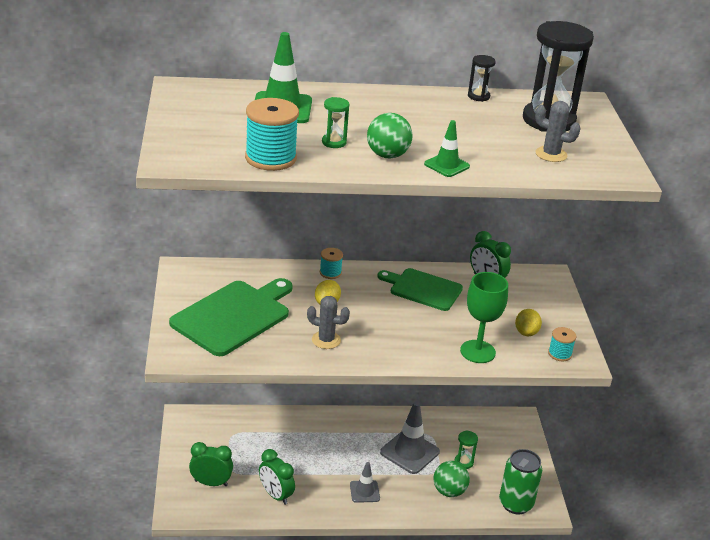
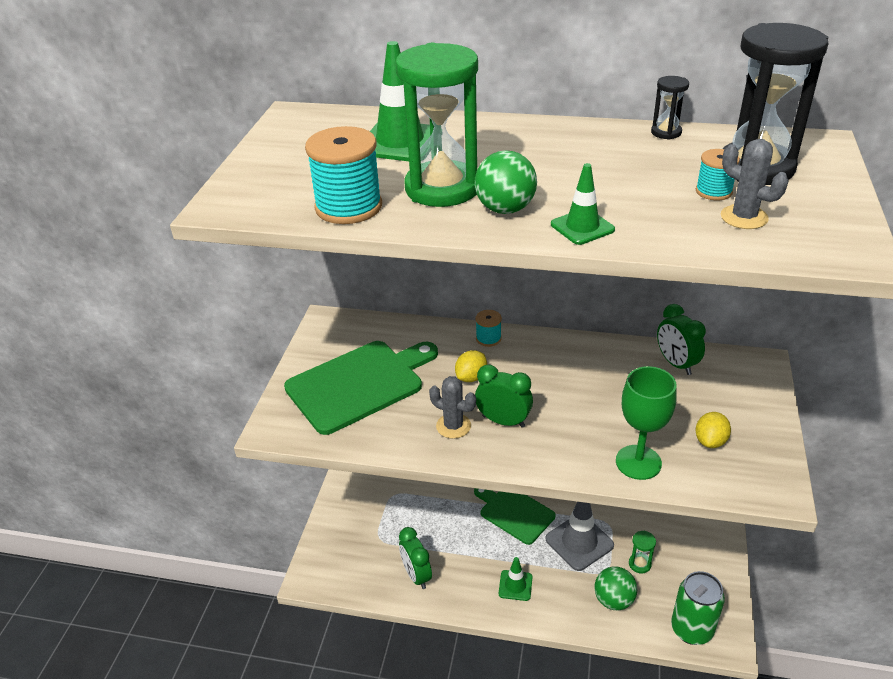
camera: 20 degrees right, 5 degrees up
green clock [189,442,233,486] -> green clock moved to [475,364,533,428]
green hourglass [322,97,349,148] -> green hourglass [395,43,478,207], size x2.30
grey traffic cone [350,462,380,503] -> green traffic cone [499,557,532,601]
green cutting board [377,268,463,311] -> green cutting board moved to [474,488,555,545]
turquoise spool [548,327,576,362] -> turquoise spool moved to [696,149,740,200]

